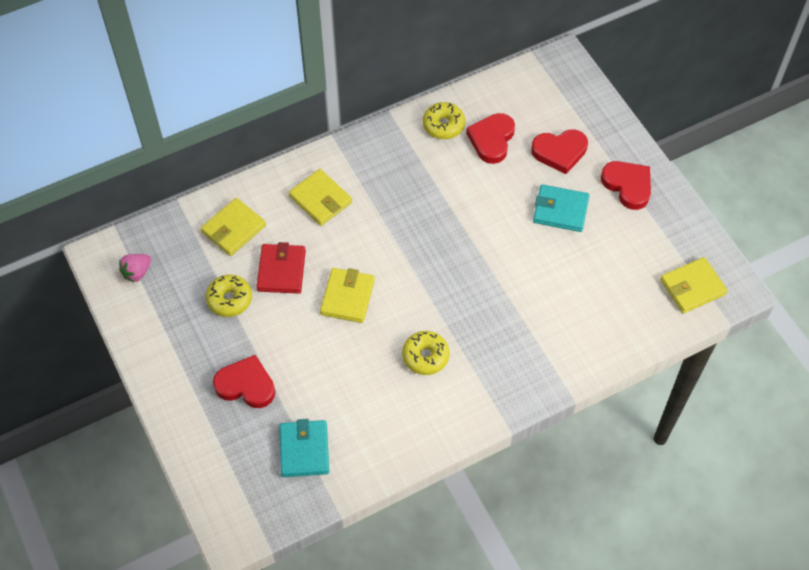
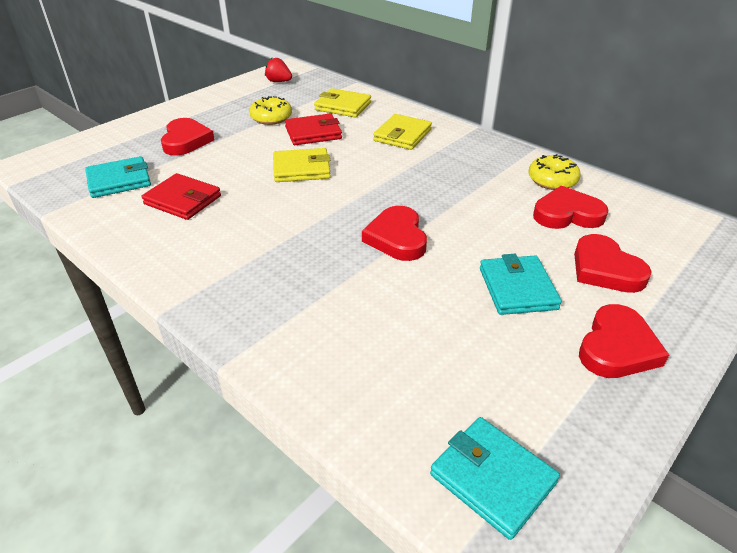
camera: 70 degrees right, 20 degrees down
pink strawberry [119,254,151,282] -> red strawberry [265,58,292,82]
yellow donut [402,331,449,375] -> none
yellow wallet [660,257,728,313] -> turquoise wallet [430,417,560,540]
none -> red wallet [141,173,221,220]
none -> red heart [362,206,427,261]

